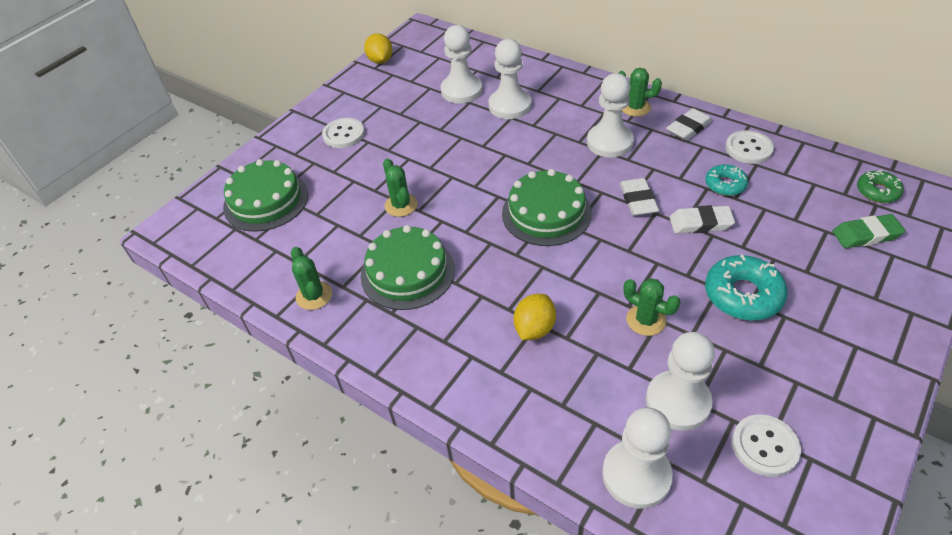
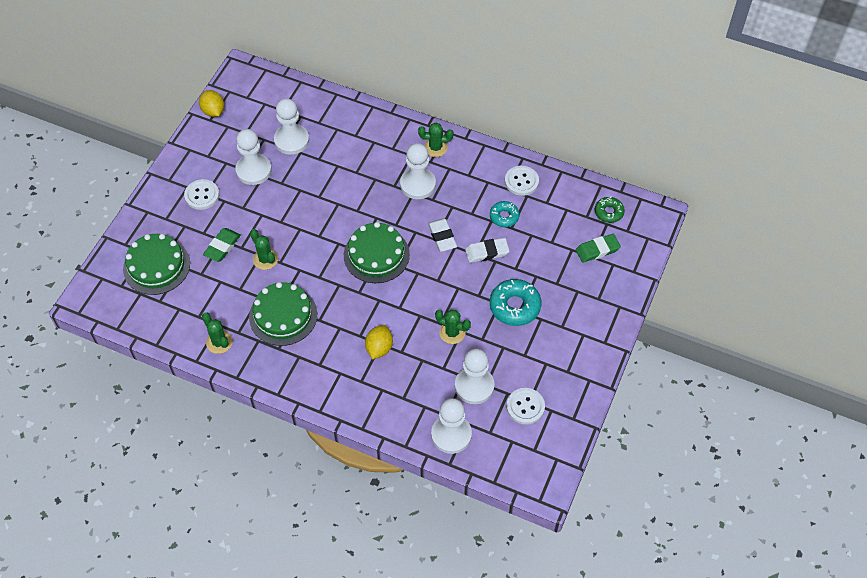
camera: 15 degrees left, 10 degrees up
white pawn [489,39,531,119] -> white pawn moved to [235,129,272,185]
white eraser [666,108,713,141] -> none
none -> green eraser [203,228,241,262]

